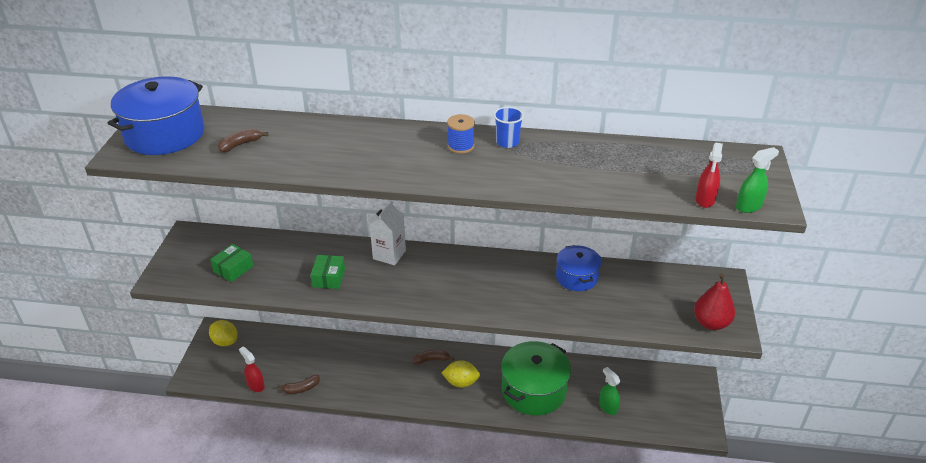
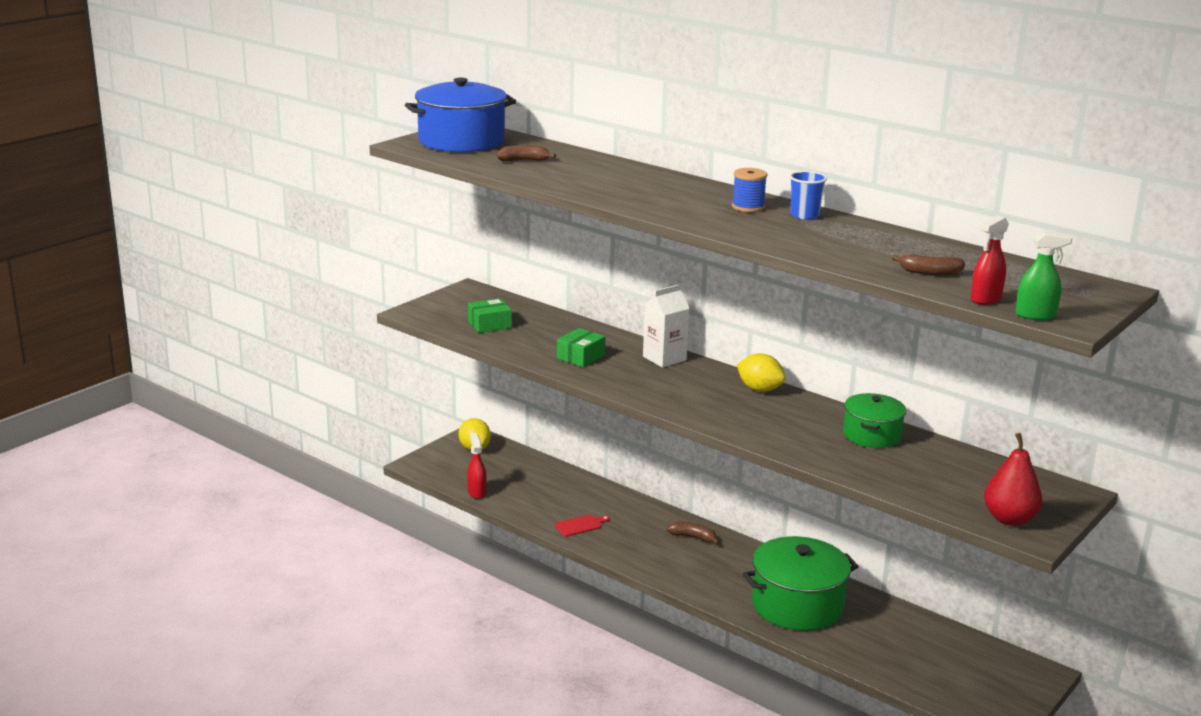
camera: 30 degrees right, 15 degrees down
brown banana [277,375,320,394] -> brown banana moved to [892,254,965,275]
yellow lemon [441,360,480,388] -> yellow lemon moved to [737,353,786,392]
blue pot [556,245,602,291] -> green pot [843,393,906,448]
green spray bottle [599,367,620,415] -> none
none -> red cutting board [555,515,610,537]

